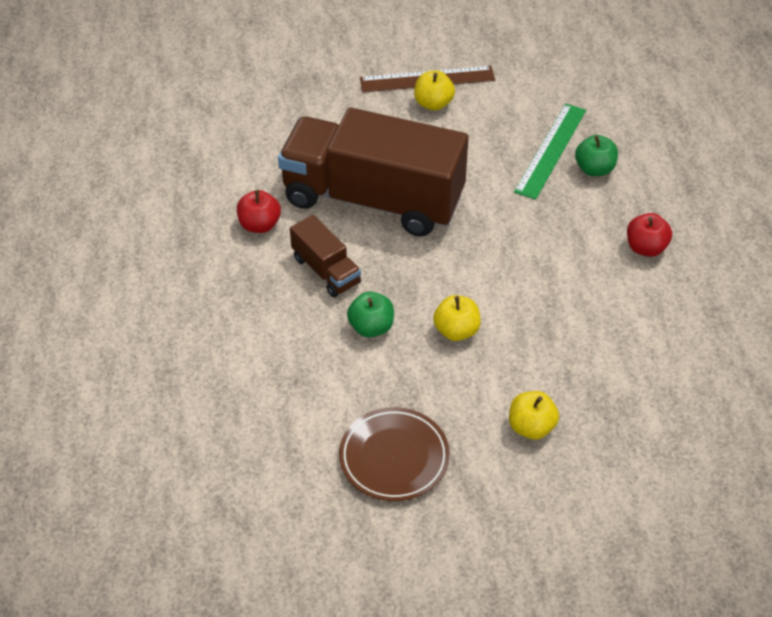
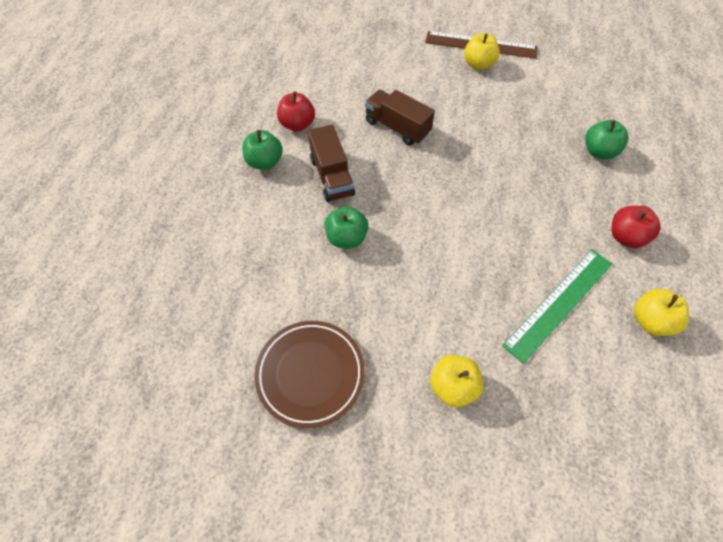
camera: 20 degrees right, 10 degrees up
brown truck [278,108,468,237] -> brown truck [365,90,435,146], size x0.44
yellow apple [433,295,481,341] -> yellow apple moved to [634,289,689,336]
green ruler [514,103,586,200] -> green ruler moved to [502,249,613,364]
none -> green apple [242,130,283,170]

